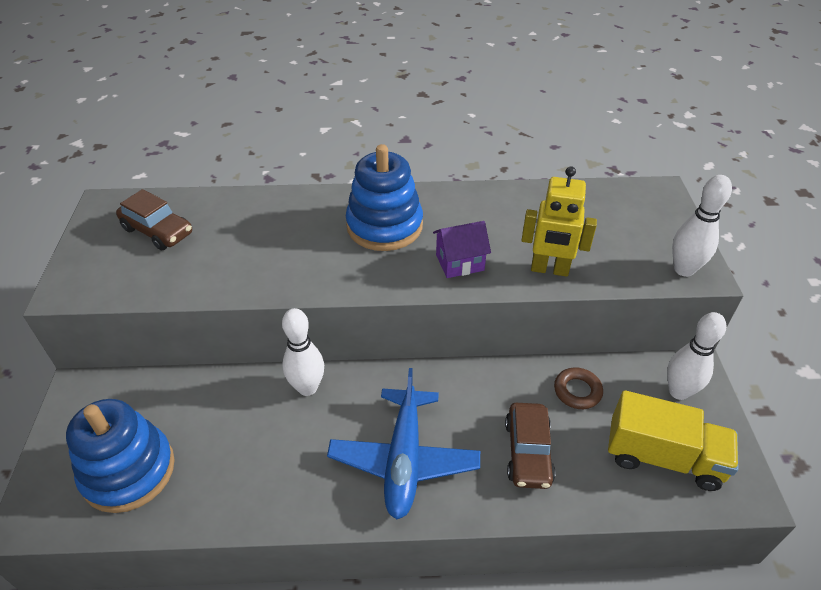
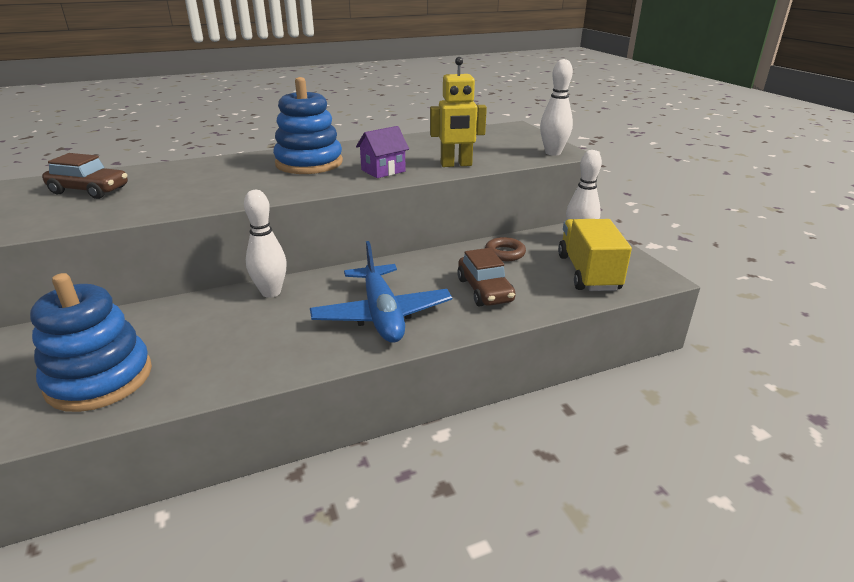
camera: 20 degrees left, 15 degrees down
yellow truck [608,390,738,491] -> yellow truck turned 90 degrees counterclockwise [558,219,632,291]

